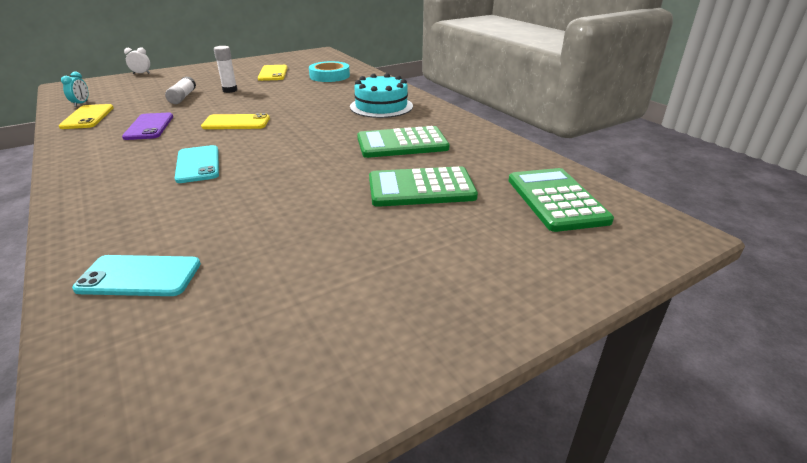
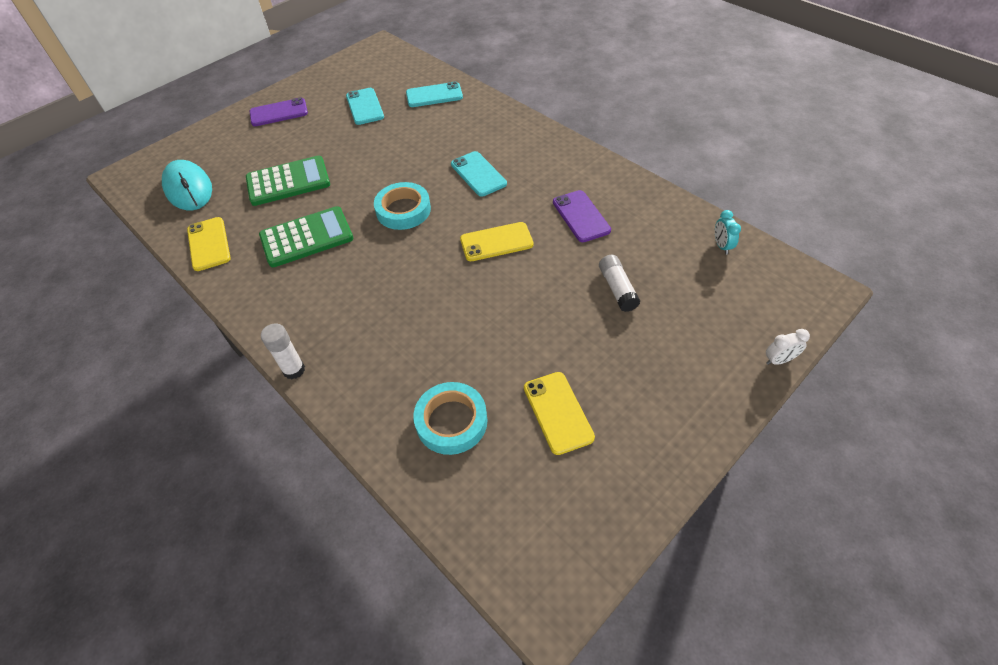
camera: 170 degrees right, 20 degrees up
yellow phone [59,104,114,129] -> yellow phone moved to [187,217,231,271]
white glue stick [214,46,237,93] -> white glue stick moved to [261,323,305,379]
turquoise cake [350,73,413,118] -> none
green calculator [508,168,614,232] -> turquoise mouse [162,160,212,210]
none -> purple phone [250,98,308,126]
none -> turquoise phone [346,88,384,125]
none -> turquoise tape [374,182,431,230]

